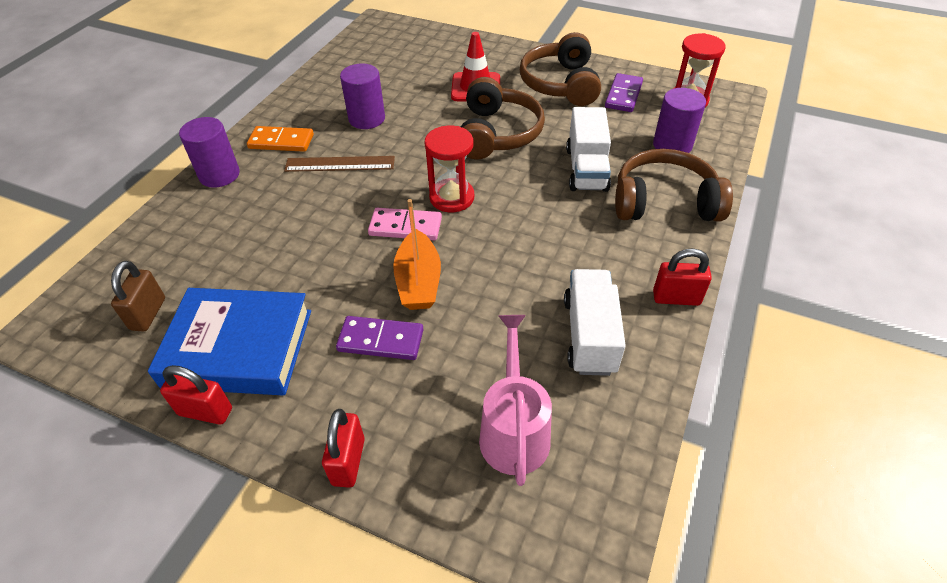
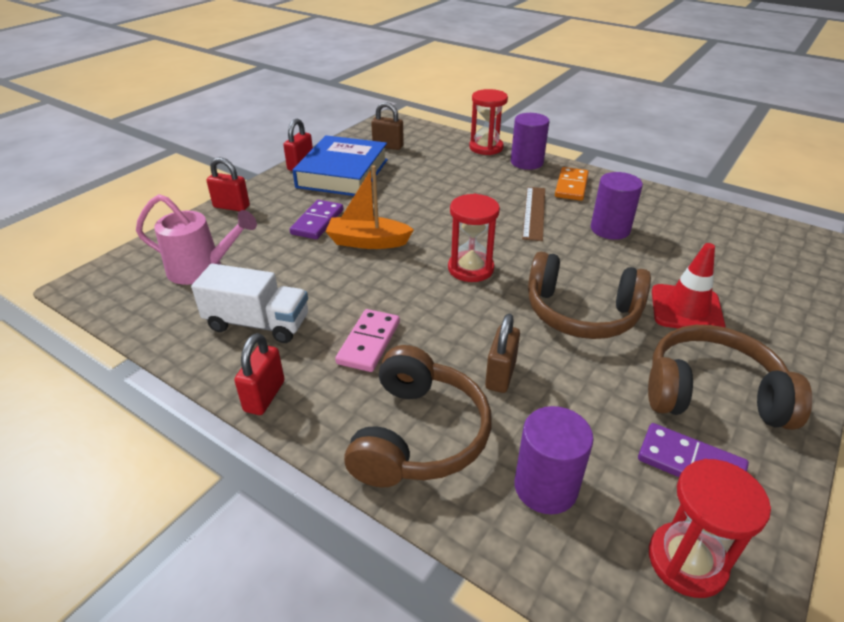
camera: 100 degrees right, 10 degrees down
pink domino [368,208,442,241] -> pink domino moved to [335,309,400,372]
white truck [566,107,611,192] -> brown padlock [485,314,520,393]
none -> red hourglass [469,89,508,155]

